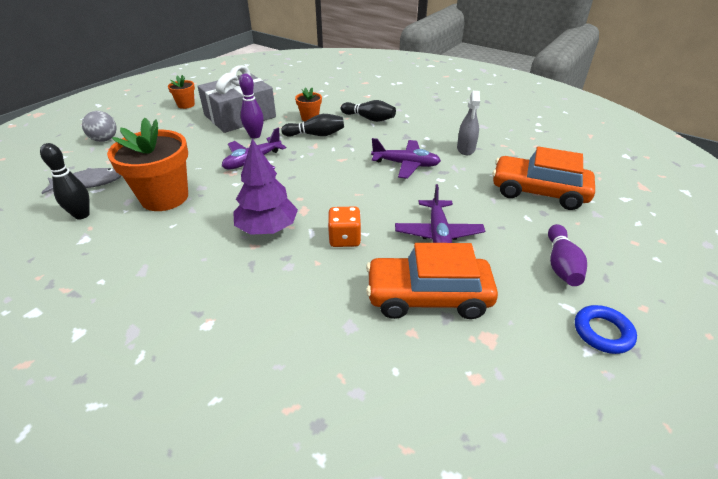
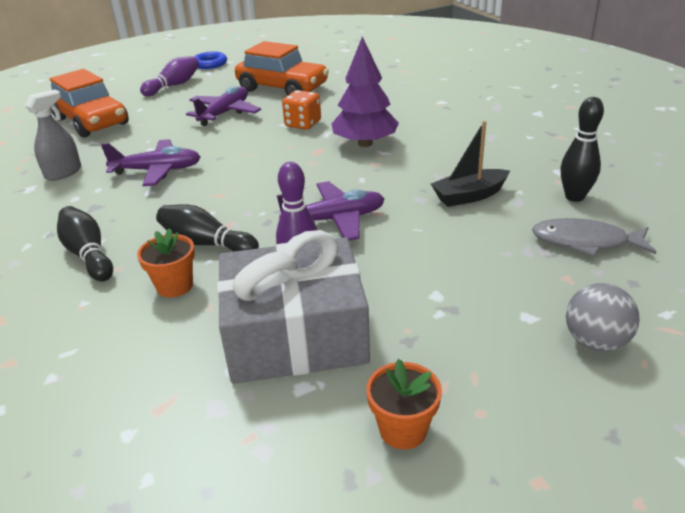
camera: 150 degrees left, 5 degrees down
orange flower pot [107,118,188,211] -> black boat [431,121,510,207]
purple plane [371,138,441,179] -> purple plane turned 135 degrees clockwise [101,139,201,186]

